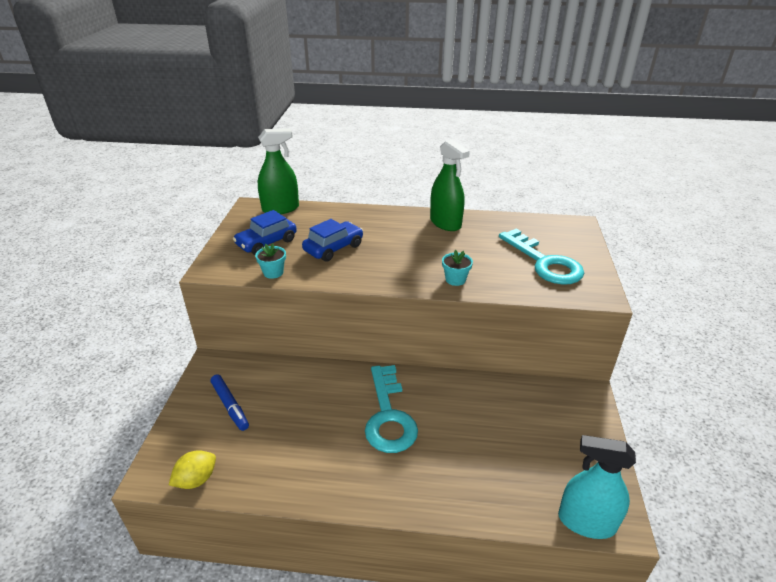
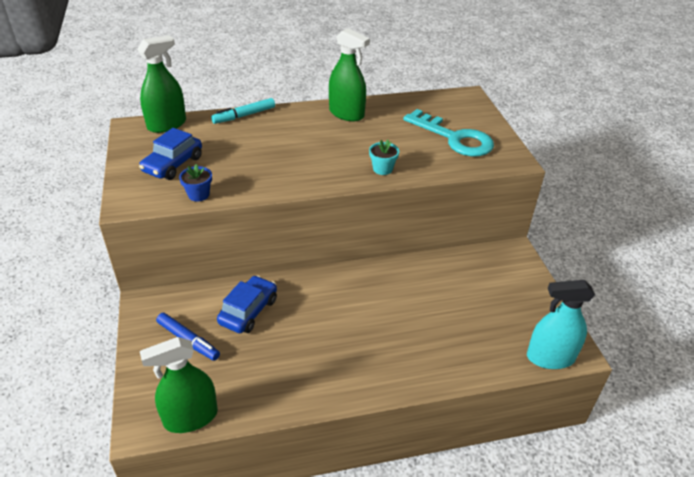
camera: 20 degrees left, 5 degrees up
yellow lemon [169,450,216,489] -> green spray bottle [140,337,218,433]
turquoise flower pot [255,244,286,279] -> blue flower pot [179,164,212,202]
blue car [302,219,363,262] -> blue car moved to [217,275,277,333]
turquoise key [365,365,418,453] -> none
none -> turquoise marker [211,98,275,124]

